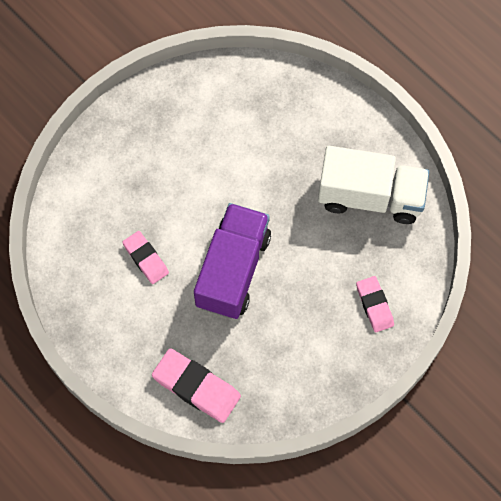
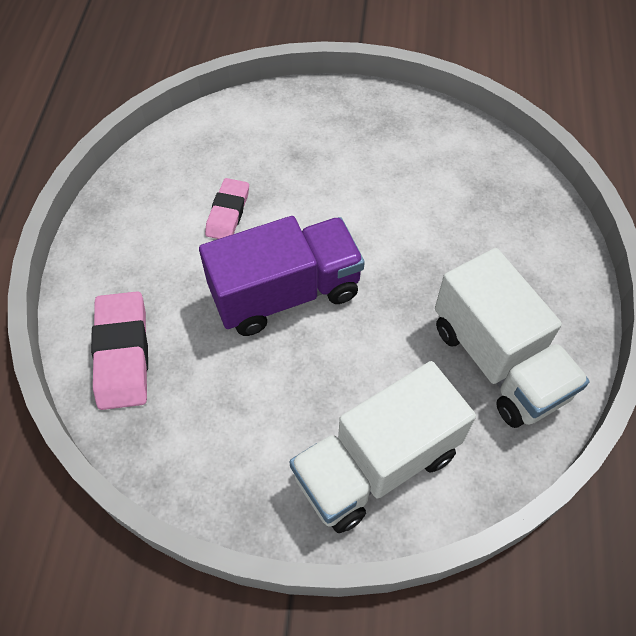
camera: 50 degrees right, 10 degrees down
pink eraser [356,276,394,332] -> white truck [289,361,476,533]

